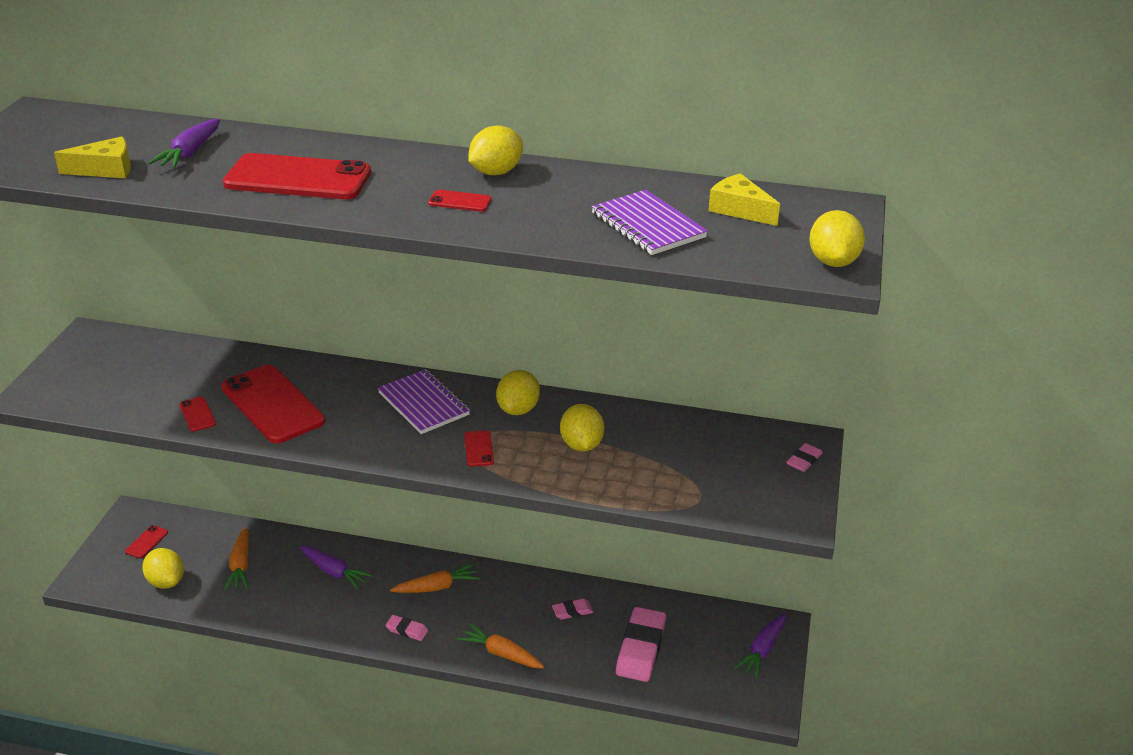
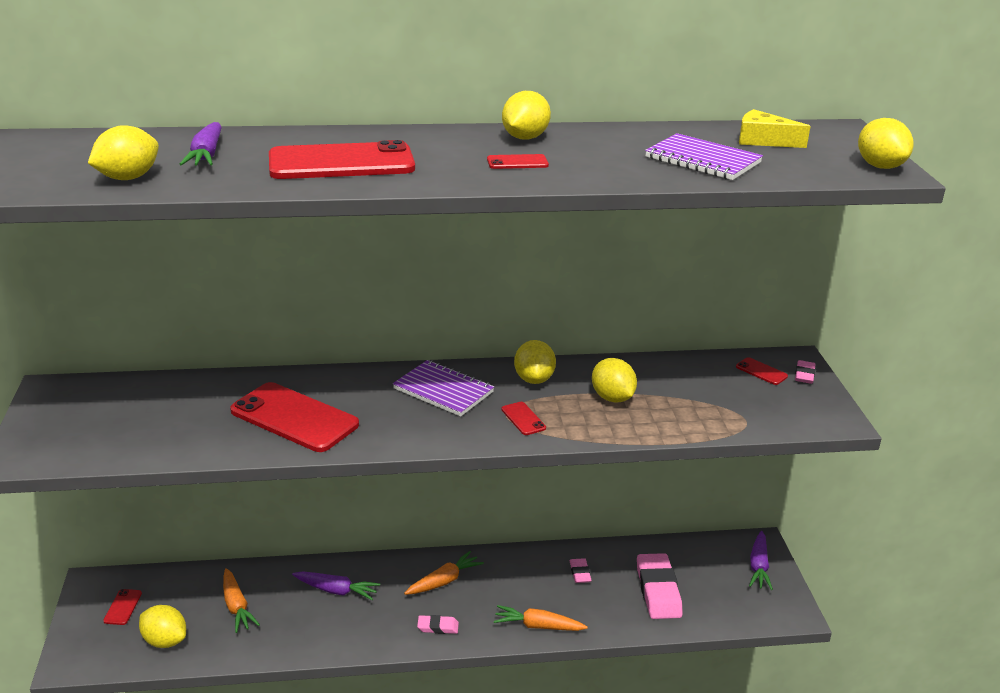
camera: 20 degrees left, 5 degrees down
yellow cheese [54,136,131,178] -> yellow lemon [88,125,159,180]
red phone [179,397,216,432] -> red phone moved to [736,357,788,385]
pink eraser [552,599,593,620] -> pink eraser turned 60 degrees counterclockwise [570,558,592,583]

